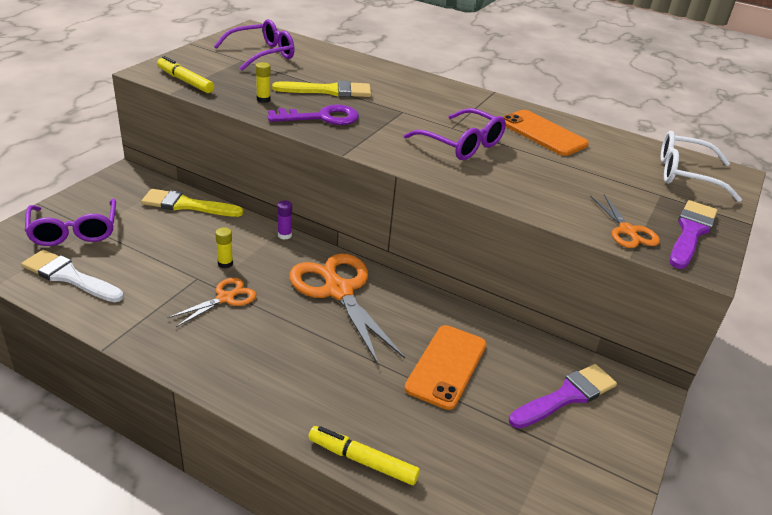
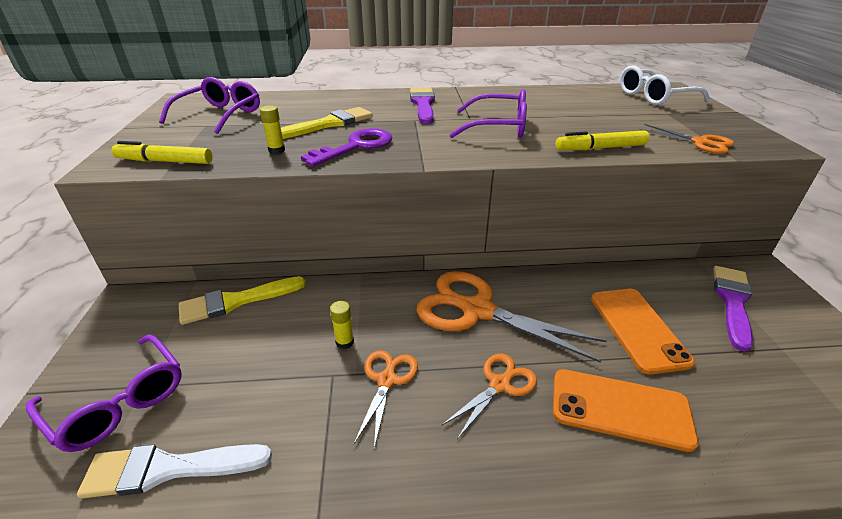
camera: 30 degrees left, 0 degrees up
purple glue stick [277,201,292,240] -> none
yellow marker [308,426,420,485] -> yellow marker moved to [556,130,649,150]
orange phone [503,110,589,156] -> orange phone moved to [553,369,699,452]
purple brush [669,200,717,269] -> purple brush moved to [410,88,435,124]
none -> orange scissors [442,353,537,439]

